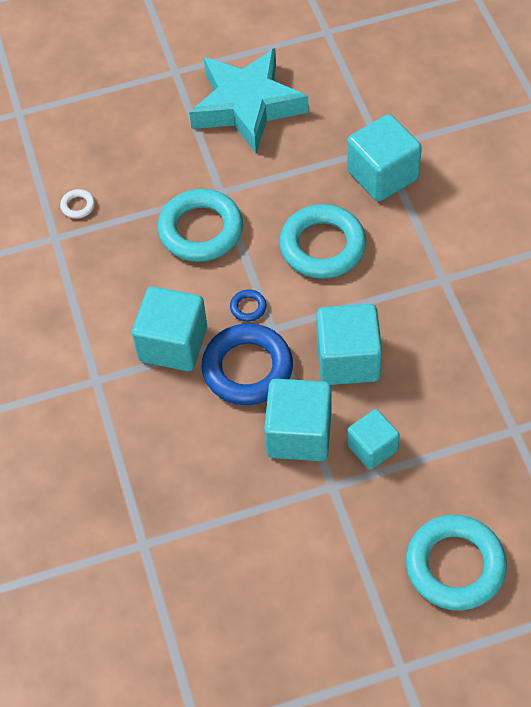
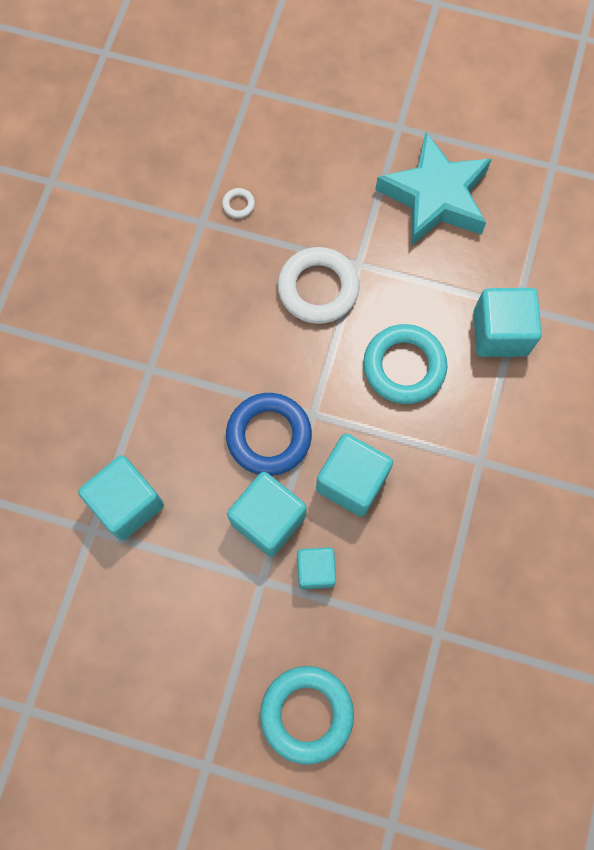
camera: 30 degrees right, 15 degrees up
turquoise cube [132,286,207,371] -> turquoise cube moved to [78,455,164,540]
turquoise ring [158,189,243,262] -> white ring [278,247,360,324]
blue ring [230,290,267,322] -> none

